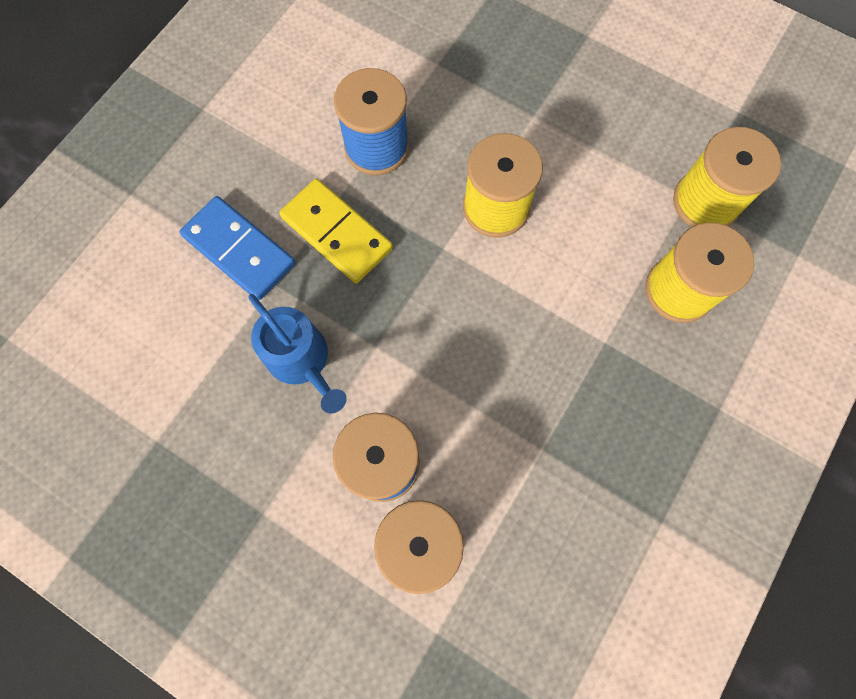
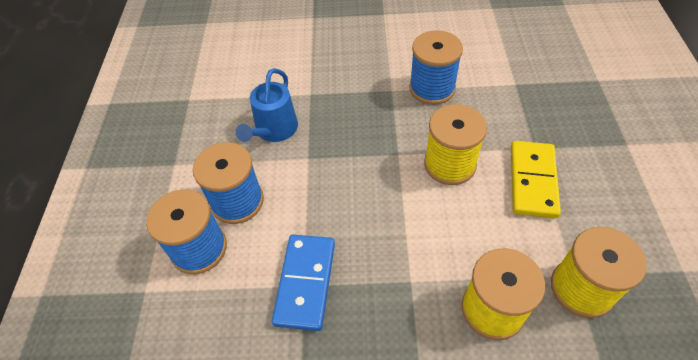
camera: 60 degrees right, 20 degrees down
blue domino [180,196,295,300] -> blue domino moved to [272,235,335,331]
yellow domino [279,179,393,283] -> yellow domino moved to [511,141,561,218]

